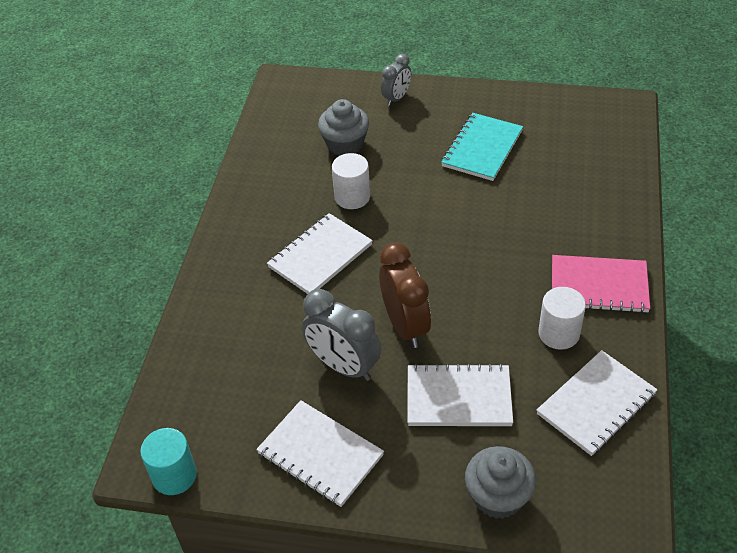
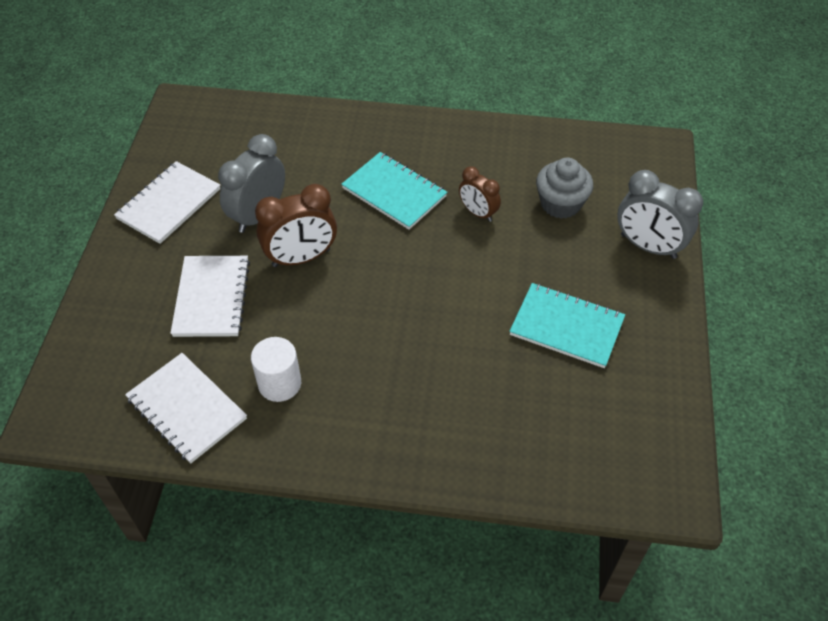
camera: 85 degrees right, 5 degrees up
turquoise cylinder [140,428,197,495] -> none
white notebook [267,213,373,294] -> turquoise notebook [341,152,447,230]
white cylinder [332,153,370,209] -> brown clock [459,166,501,222]
grey clock [381,54,411,106] -> grey clock [617,170,703,259], size x1.65
grey cupcake [465,446,536,519] -> none
pink notebook [552,255,650,313] -> none

